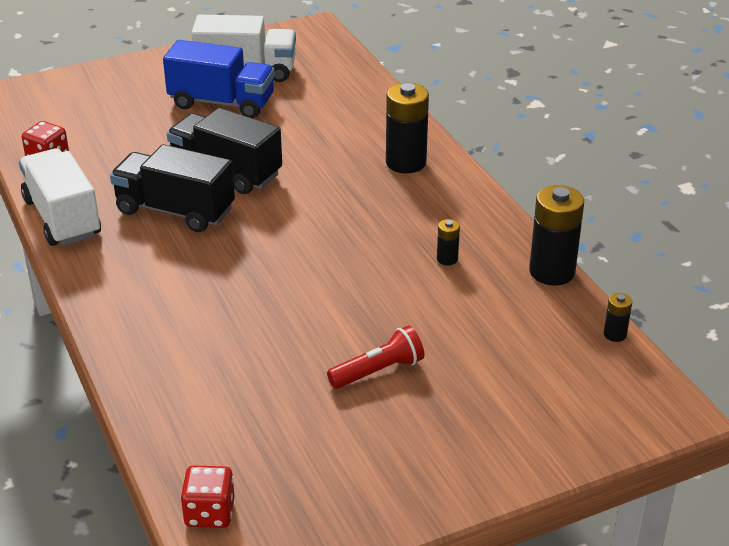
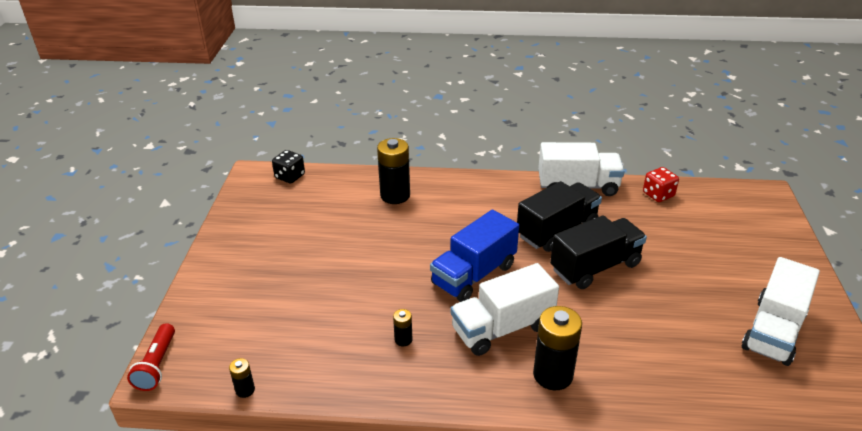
camera: 120 degrees right, 0 degrees up
blue truck [163,40,275,118] -> blue truck moved to [430,210,519,302]
red dice [181,466,235,528] -> black dice [272,150,305,183]
red flashlight [327,325,424,389] -> red flashlight moved to [127,323,175,391]
black battery [529,185,584,286] -> black battery moved to [377,138,410,204]
none -> white truck [451,263,559,356]

